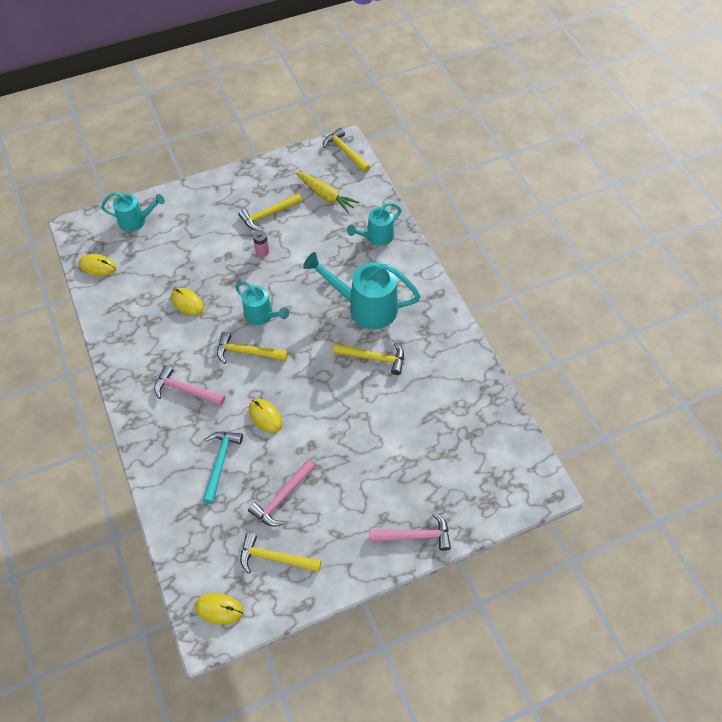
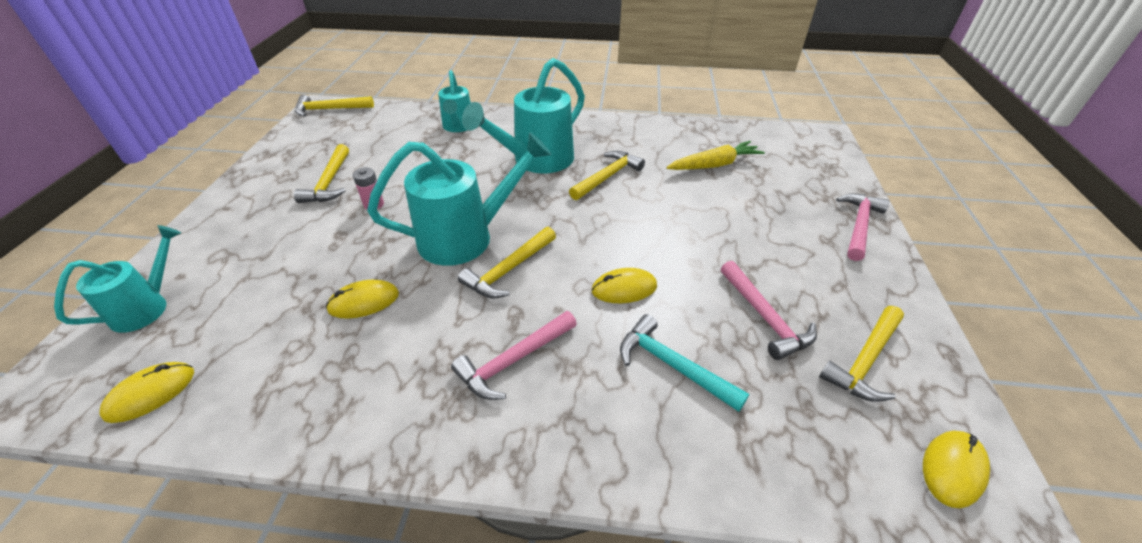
camera: 60 degrees left, 15 degrees down
turquoise watering can [235,281,289,325] -> turquoise watering can [367,132,552,266], size x1.68
yellow carrot [296,172,359,214] -> yellow carrot moved to [666,141,765,170]

